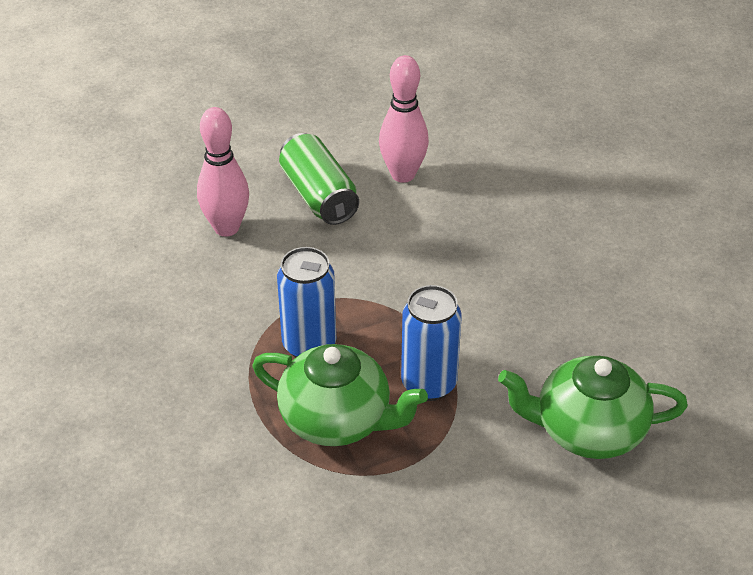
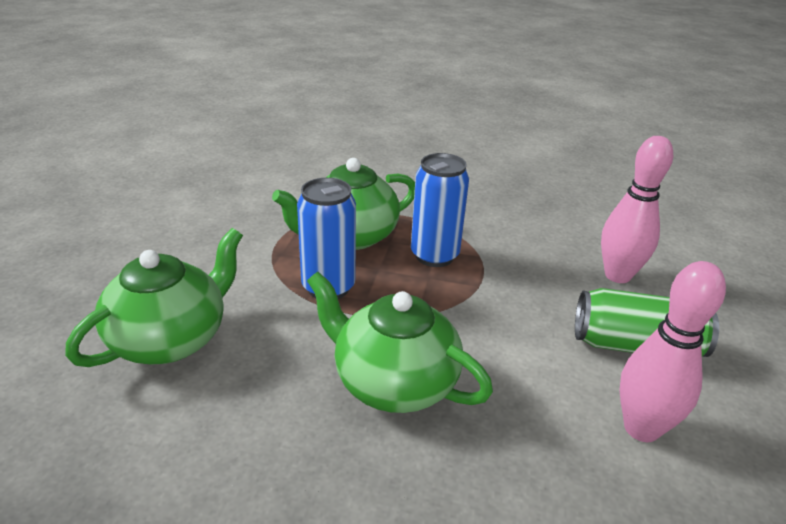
camera: 125 degrees right, 10 degrees down
none -> green teapot [307,272,493,413]

